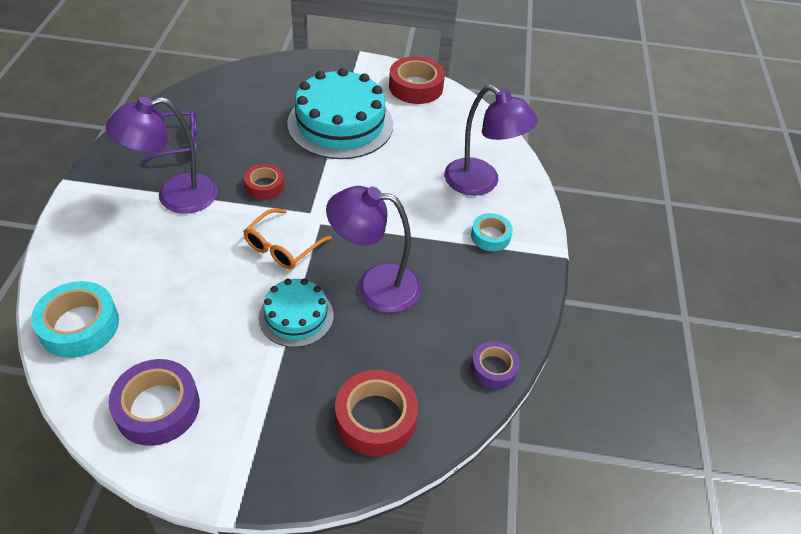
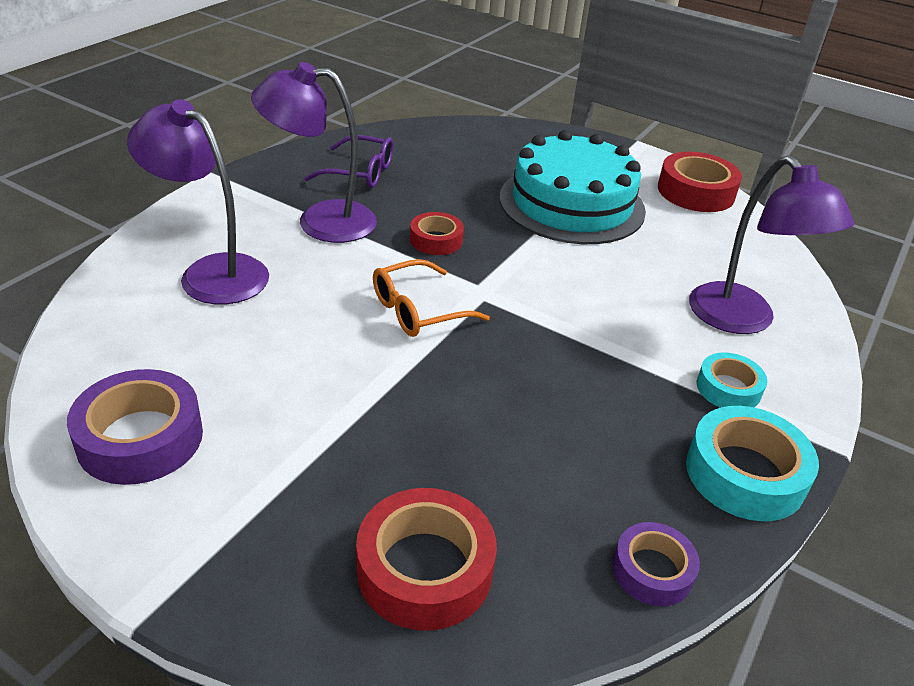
camera: 25 degrees right, 10 degrees down
turquoise tape [31,281,119,358] -> turquoise tape moved to [686,406,819,521]
turquoise cake [259,278,334,347] -> none
purple lamp [326,186,421,313] -> purple lamp moved to [127,99,269,305]

